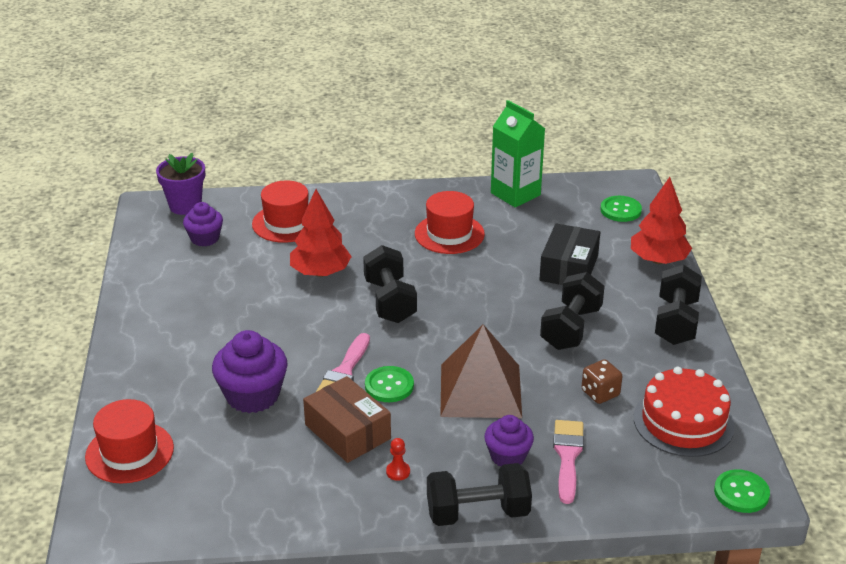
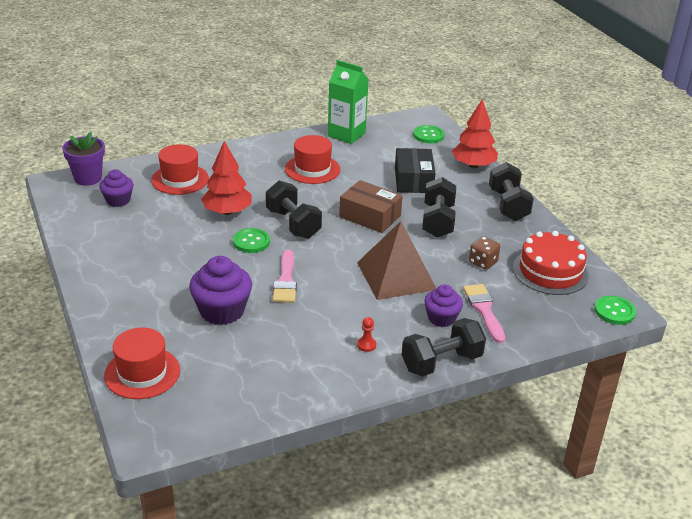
camera: 20 degrees left, 0 degrees up
brown box [303,376,391,463] -> brown box moved to [339,180,403,233]
green button [365,366,414,402] -> green button moved to [233,228,270,253]

